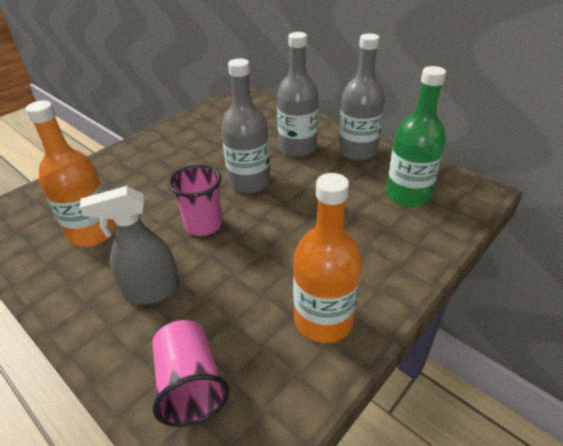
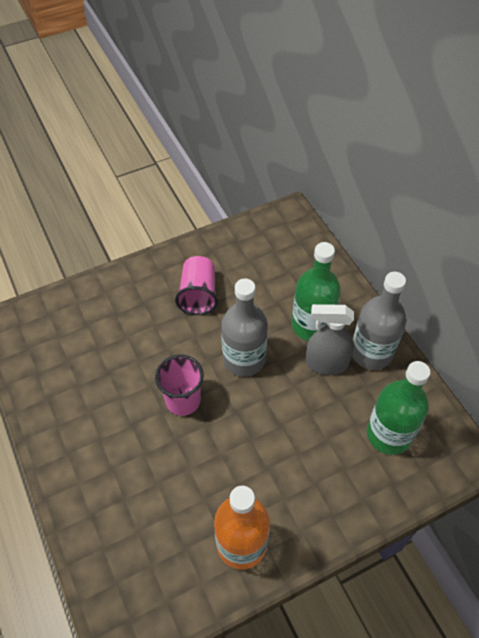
camera: 20 degrees right, 15 degrees up
orange bottle [26,101,116,247] -> none
grey spray bottle [80,186,180,305] -> grey spray bottle moved to [305,304,354,375]
pink cup [152,320,230,427] -> pink cup moved to [175,256,218,315]
grey bottle [277,32,319,157] -> green bottle [292,242,341,341]

